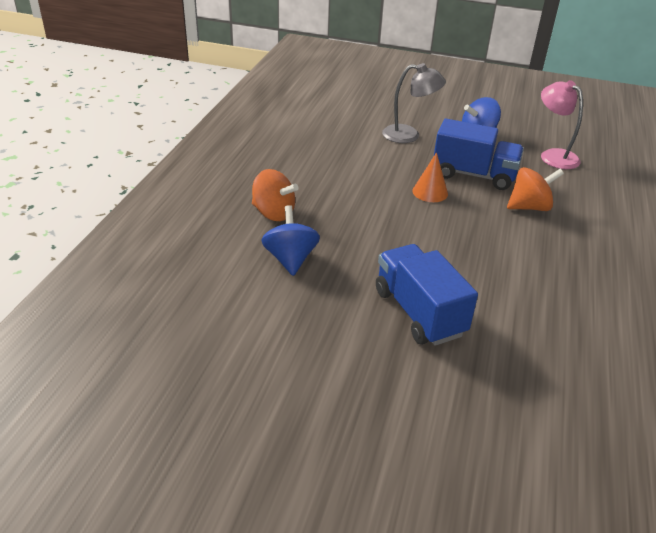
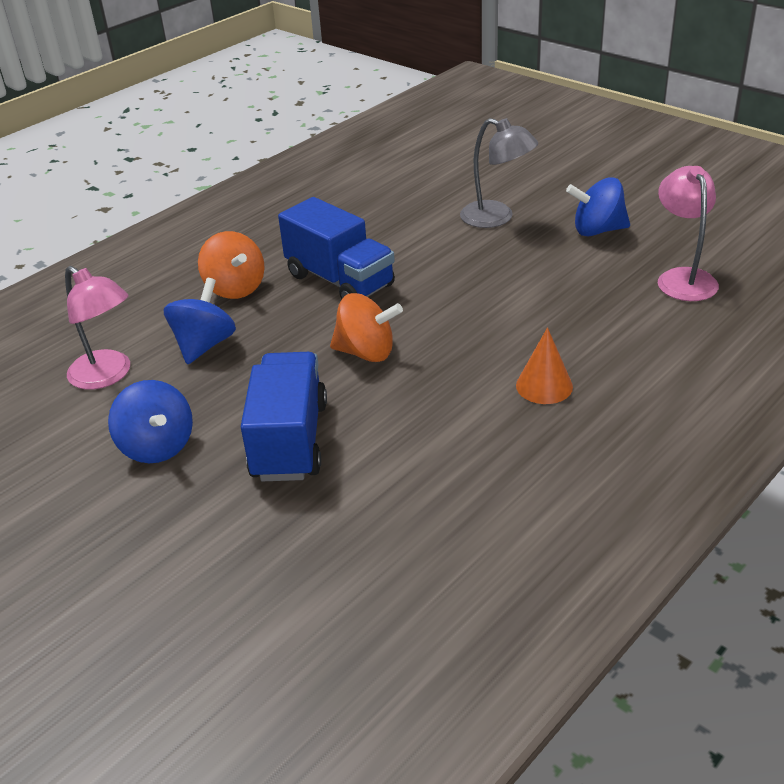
camera: 30 degrees right, 0 degrees up
orange cone [412,152,448,202] -> orange cone moved to [516,327,573,404]
blue truck [434,119,524,190] -> blue truck moved to [278,197,395,299]
orange spinning top [507,167,564,211] -> orange spinning top moved to [330,293,403,362]
none -> pink lamp [65,266,130,390]
none -> blue spinning top [108,380,193,463]

